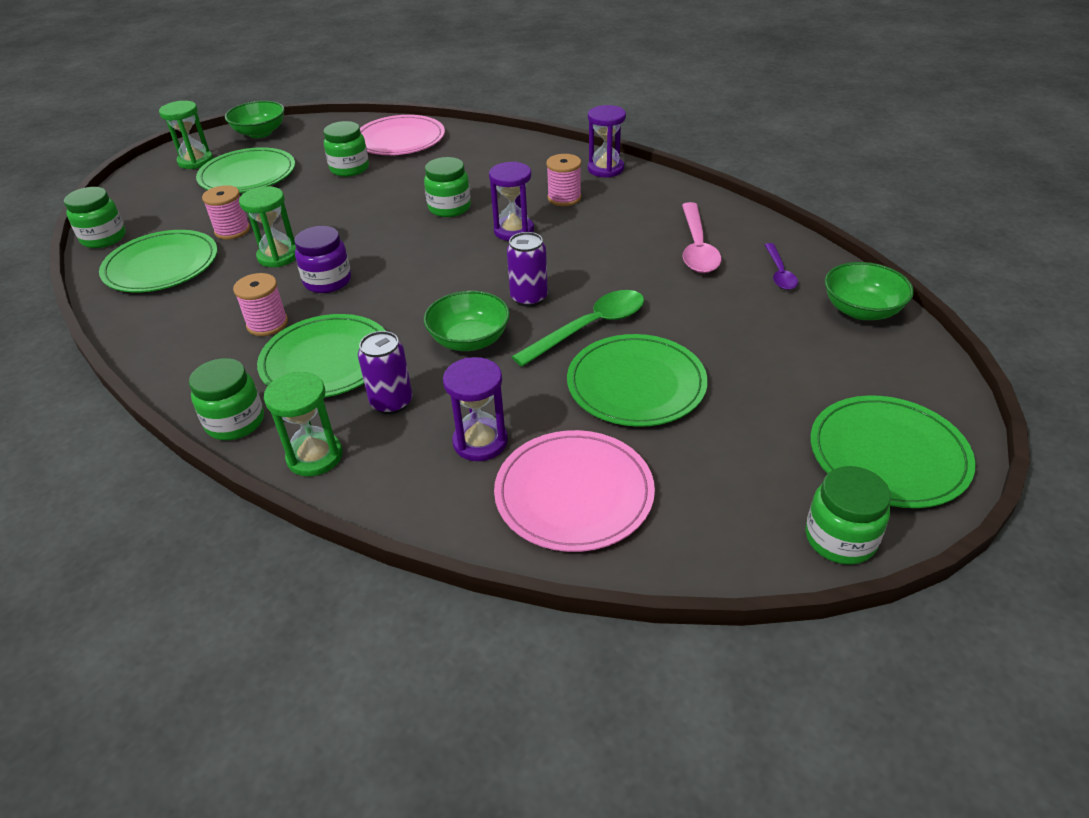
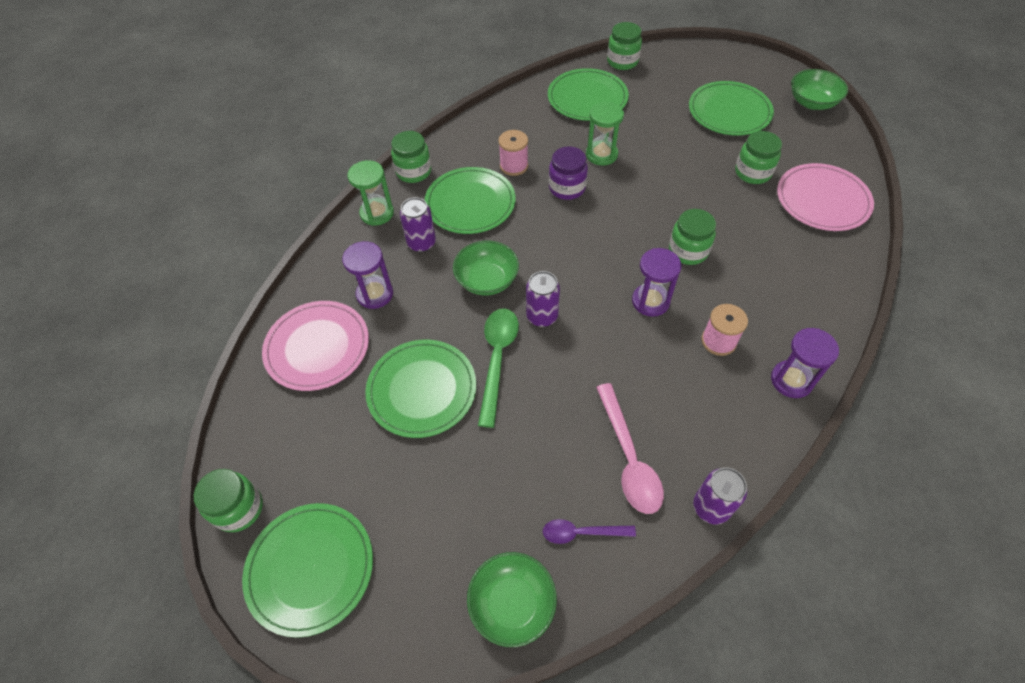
camera: 90 degrees right, 15 degrees up
green hourglass [159,101,213,169] -> none
pink spool [202,185,250,240] -> none
green spoon [512,290,644,367] -> green spoon turned 135 degrees counterclockwise [478,308,519,428]
pink spoon [682,202,721,273] -> pink spoon turned 105 degrees counterclockwise [596,383,664,514]
none -> purple can [693,468,747,524]

